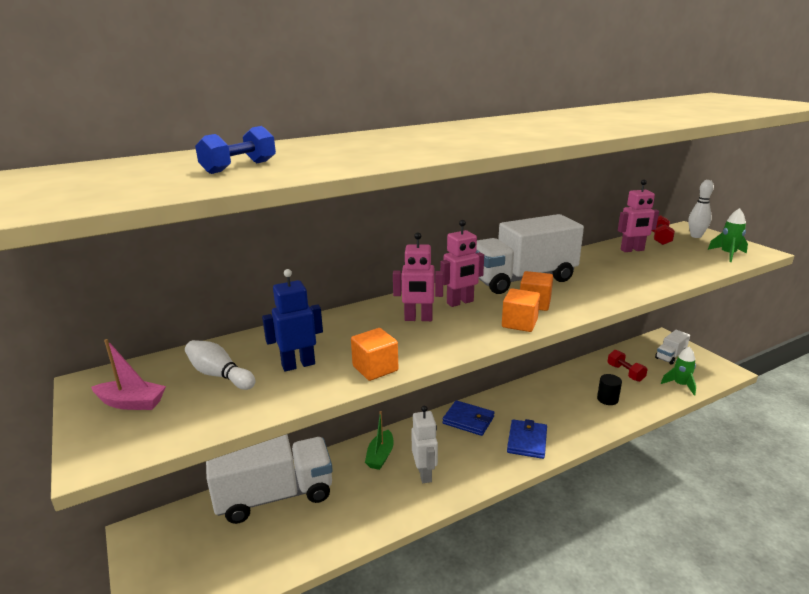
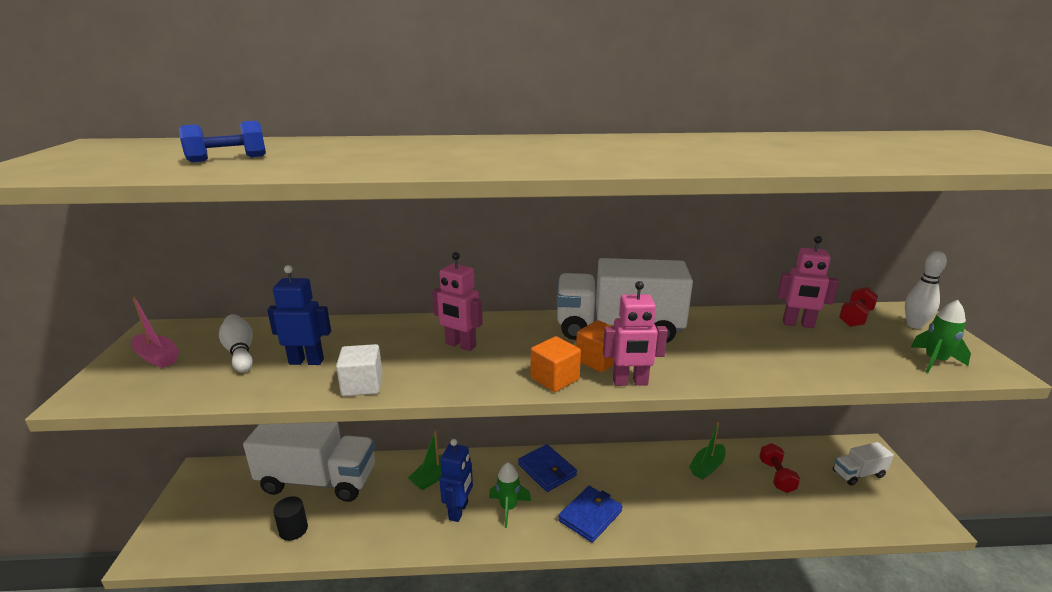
camera: 25 degrees right, 0 degrees up
orange cube [351,328,398,381] -> white cube [336,344,383,396]
white robot [411,406,438,483] -> blue robot [439,439,473,522]
pink robot [440,220,484,307] -> pink robot moved to [603,281,668,386]
black cylinder [597,374,622,405] -> black cylinder moved to [273,496,308,541]
green rocket [661,347,696,396] -> green rocket moved to [489,462,531,528]
none -> green boat [689,422,725,480]

